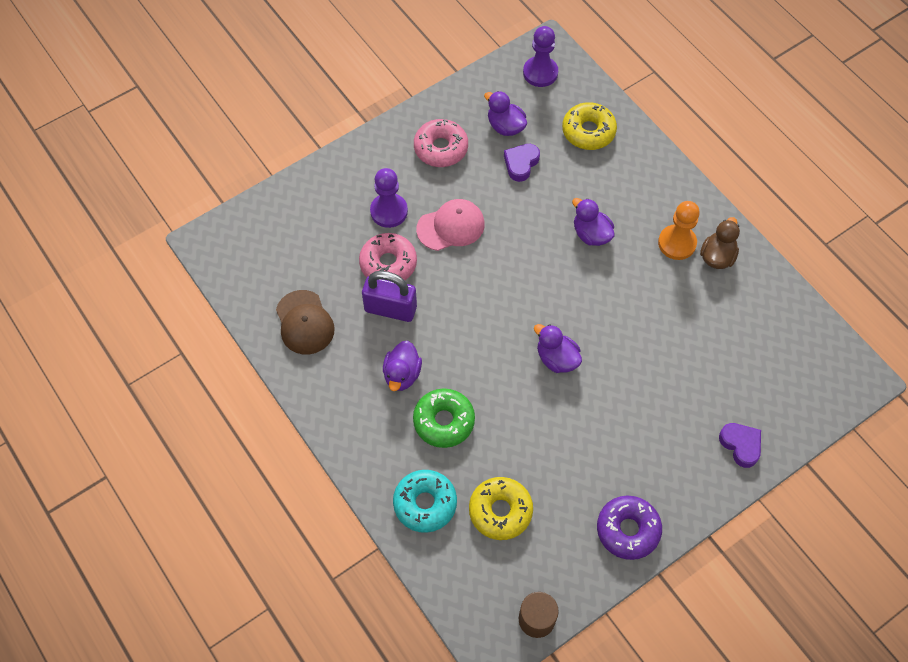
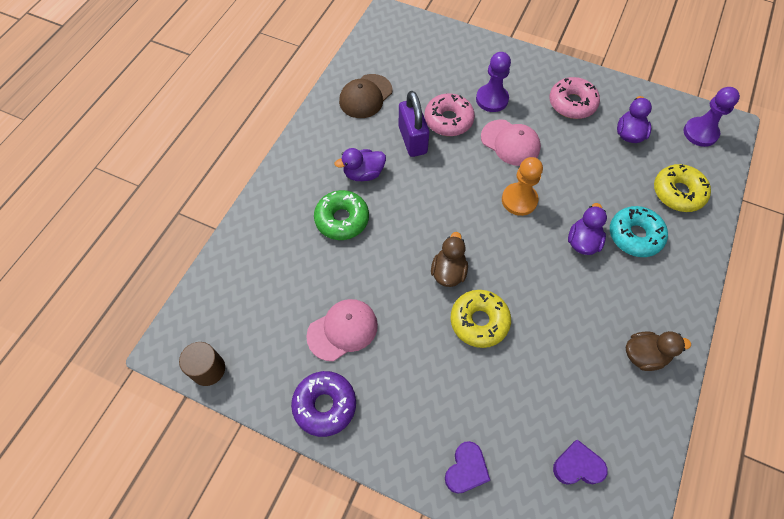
camera: 60 degrees right, 0 degrees up
turquoise donut [393,470,457,533] -> turquoise donut moved to [610,206,668,257]
yellow donut [469,477,533,540] -> yellow donut moved to [451,290,511,348]
purple heart [504,144,540,182] -> purple heart moved to [553,439,608,485]
purple duck [534,324,582,373] -> brown duck [431,232,468,287]
orange pawn [658,201,700,260] -> orange pawn moved to [502,157,543,216]
none -> pink cap [306,299,378,361]

